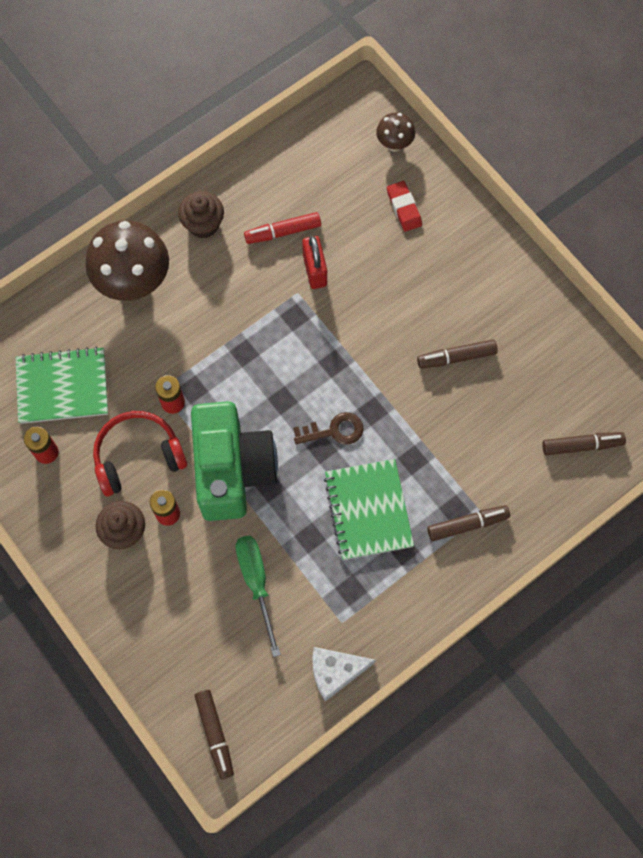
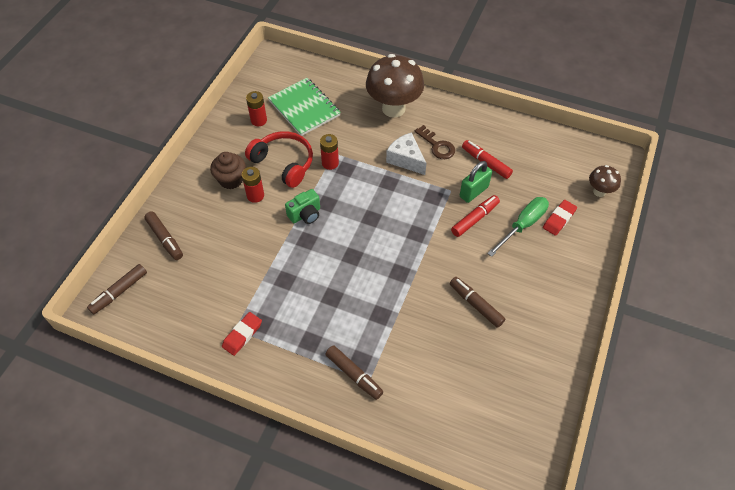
camera: 60 degrees right, 15 degrees down
brown cupcake [178,191,224,238] -> none
green camera [191,401,278,521] -> green camera [285,189,320,224], size x0.43
green screwdriver [235,536,281,657] -> green screwdriver moved to [487,197,549,257]
brown key [293,412,364,445] -> brown key moved to [415,125,455,159]
red padlock [302,236,327,289] -> green padlock [460,161,492,203]
white cheese [313,647,376,701] -> white cheese moved to [386,132,427,175]
green notebook [324,459,414,560] -> none
brown marker [542,432,626,455] -> brown marker moved to [144,211,183,260]
none -> red eraser [222,312,262,356]
none -> red marker [451,195,500,237]

